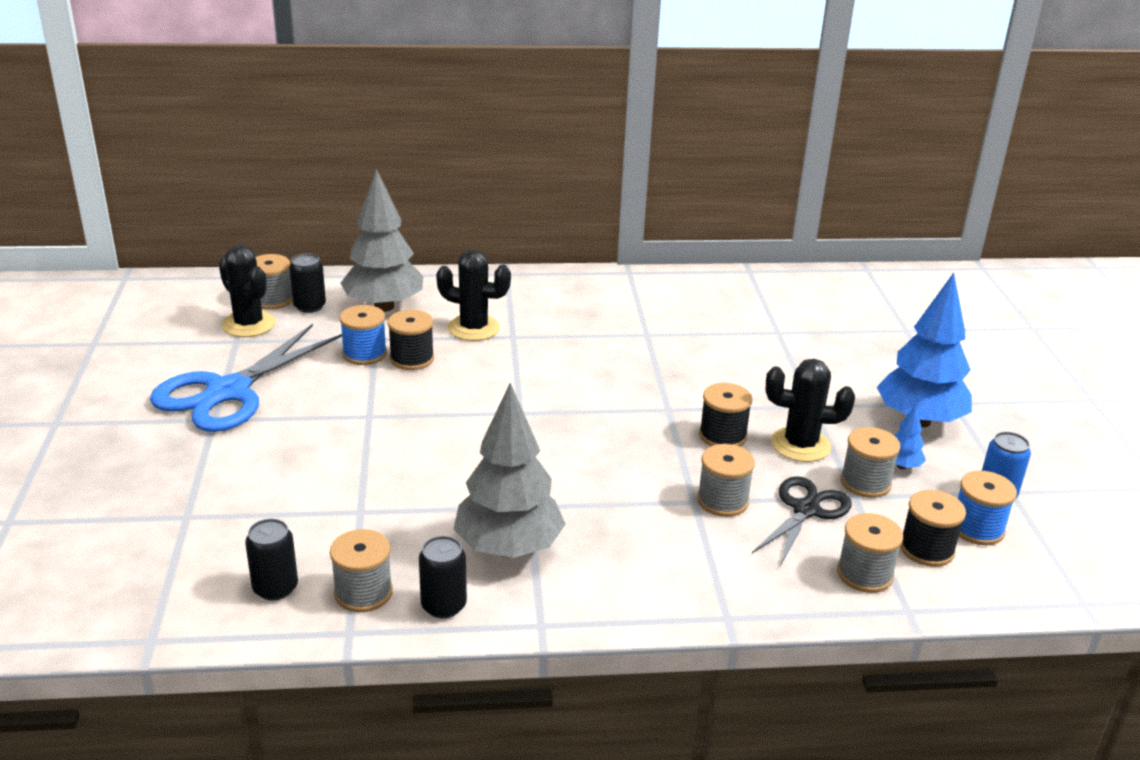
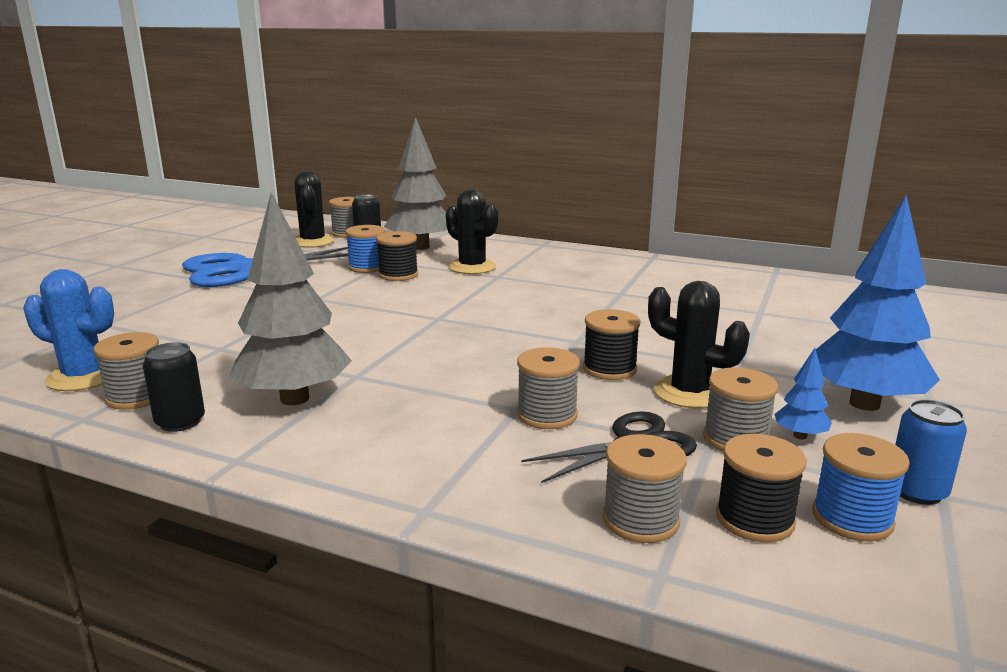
camera: 30 degrees right, 10 degrees down
black can [245,519,298,600] -> blue cactus [23,269,114,391]

